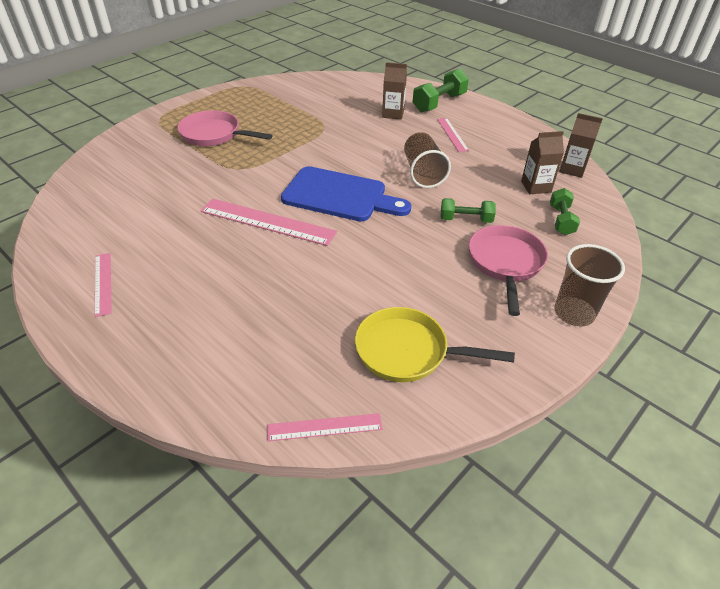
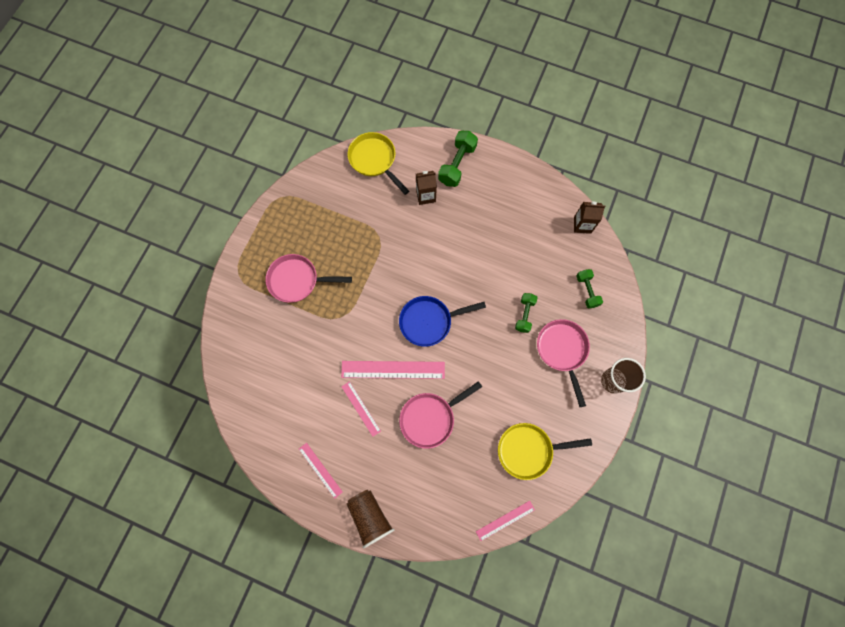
camera: 20 degrees left, 30 degrees up
blue cutting board [281,166,411,221] -> blue pan [399,296,486,347]
brown cup [404,132,451,188] -> brown cup moved to [347,490,395,549]
pink ruler [437,118,469,152] -> pink ruler moved to [341,381,381,437]
green dumbbell [441,198,496,223] -> green dumbbell turned 60 degrees counterclockwise [515,293,538,333]
brown carton [521,131,564,194] -> none
none -> yellow pan [347,132,409,195]
none -> pink pan [399,381,482,449]

